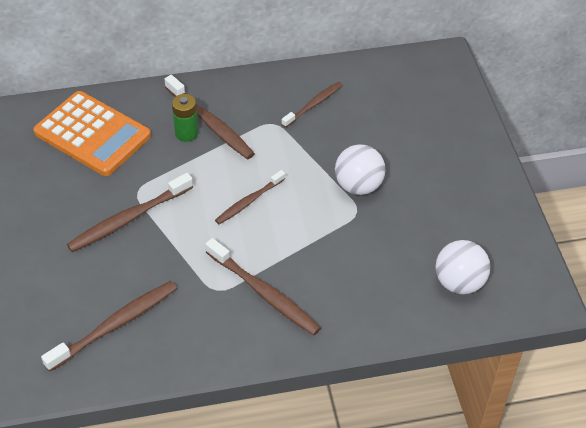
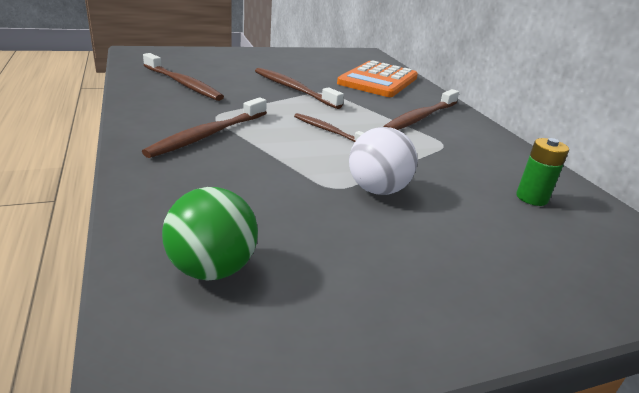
camera: 80 degrees right, 20 degrees down
green battery [172,94,198,142] -> green battery moved to [516,138,569,206]
brown toothbrush [282,82,342,128] -> none
white ball [436,240,491,294] -> green ball [162,187,258,280]

